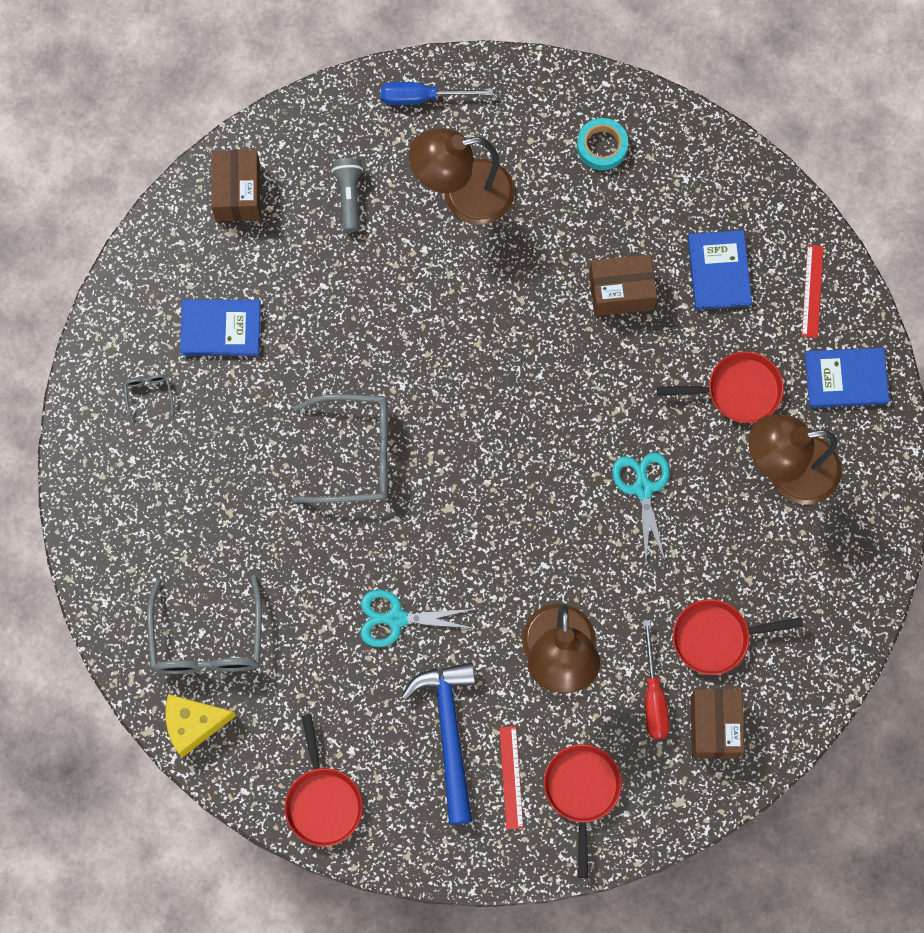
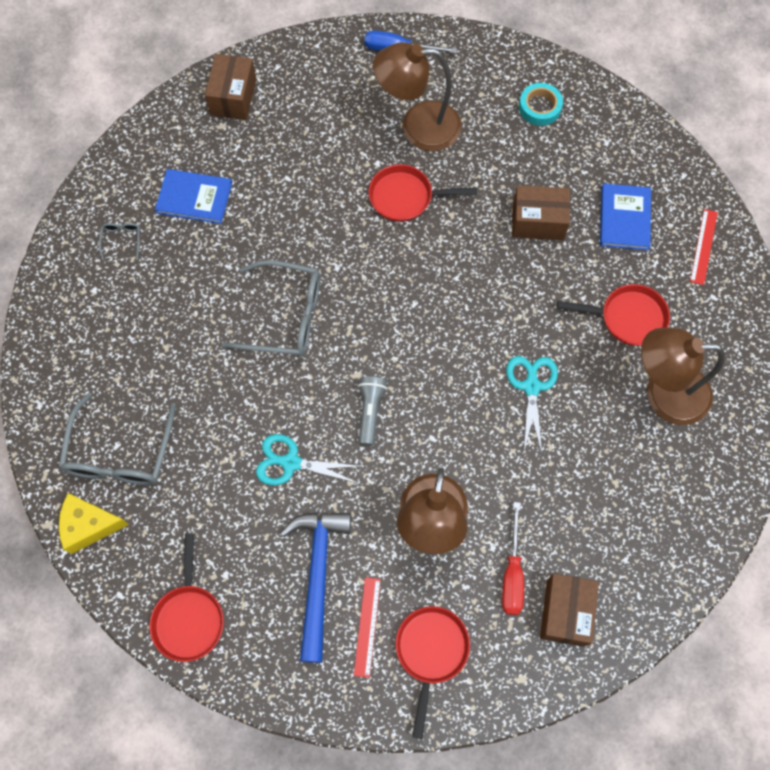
camera: 10 degrees right, 5 degrees down
grey flashlight [331,158,363,232] -> grey flashlight moved to [358,376,387,446]
red pan [673,599,804,675] -> red pan moved to [368,164,477,222]
blue book [805,348,889,408] -> none

